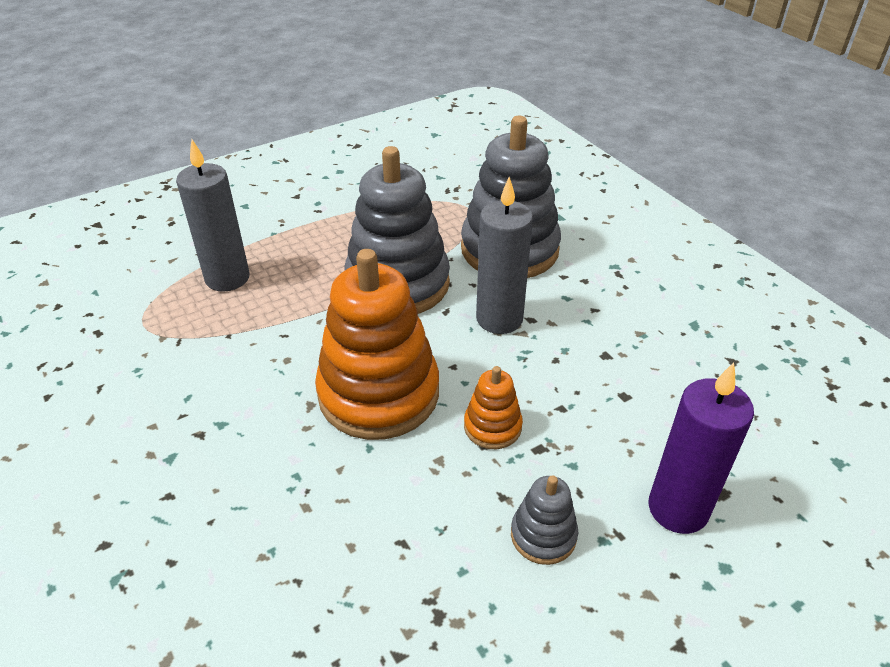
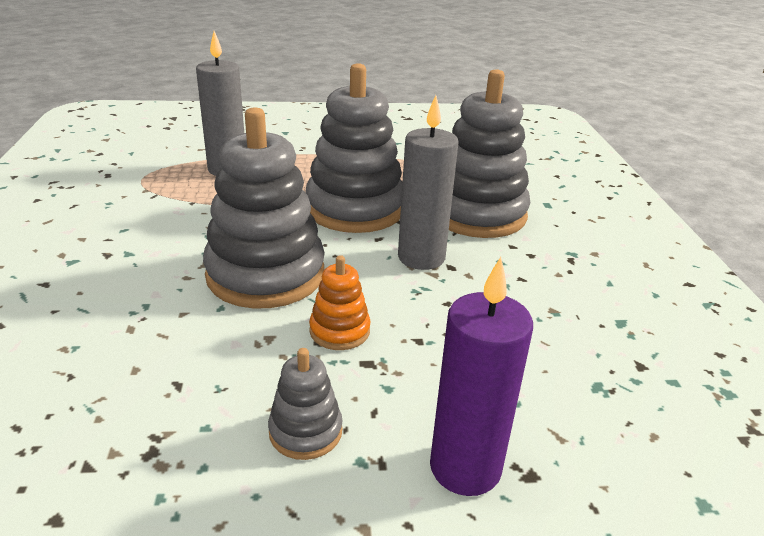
camera: 25 degrees right, 10 degrees down
orange stacking toy [315,249,439,440] -> grey stacking toy [203,107,325,308]

